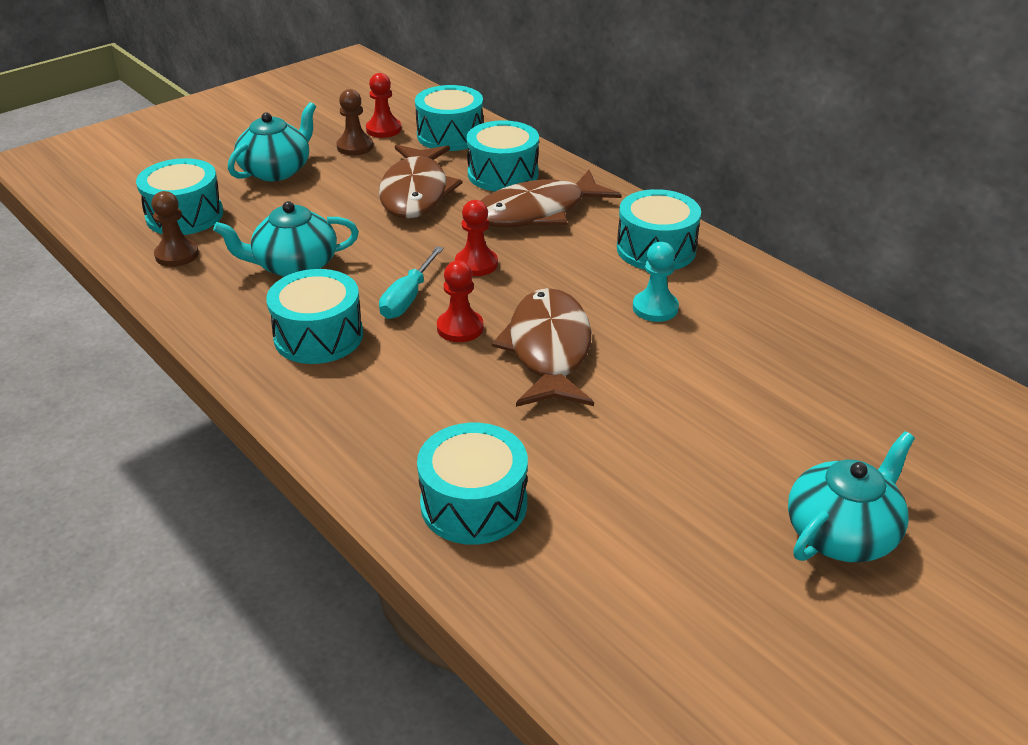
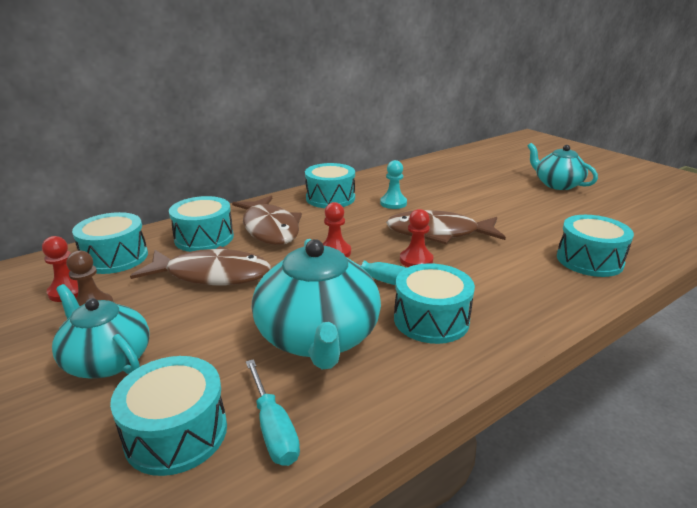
camera: 85 degrees left, 10 degrees down
brown pawn [151,191,199,267] -> turquoise screwdriver [246,359,300,466]
turquoise teapot [213,201,359,277] -> turquoise teapot [252,239,381,369], size x1.53

